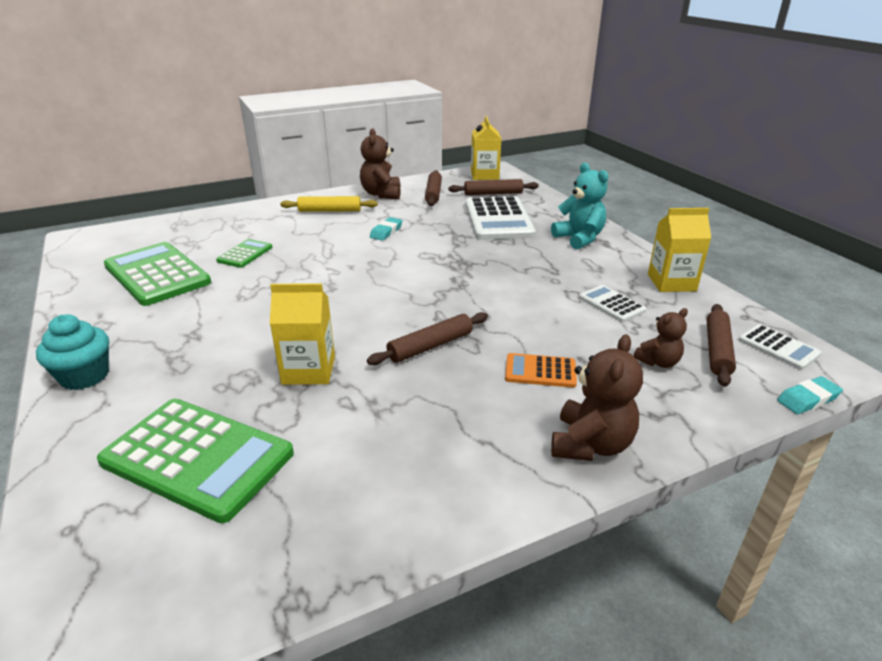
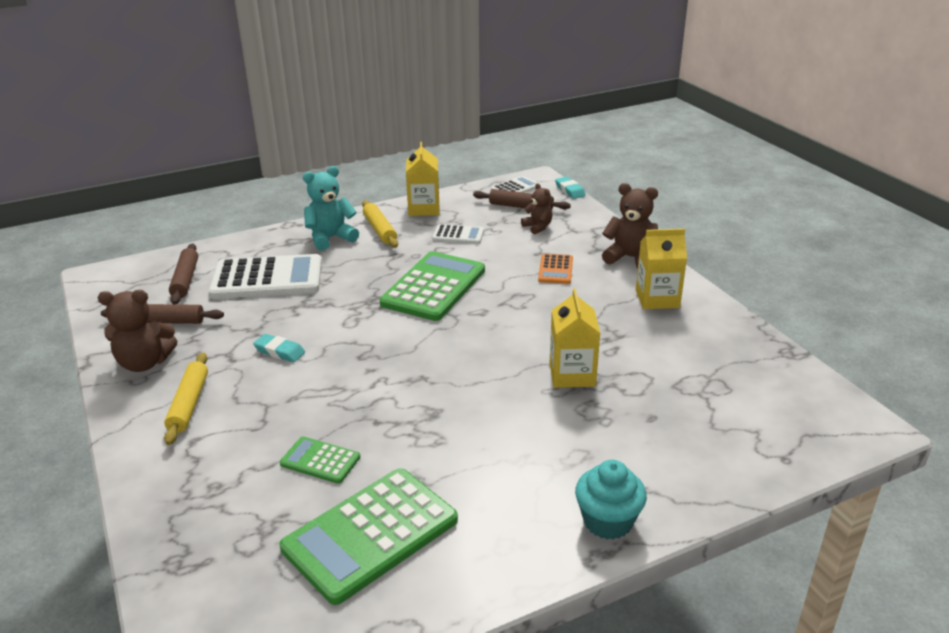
camera: 90 degrees left, 0 degrees up
green calculator [97,399,294,523] -> green calculator moved to [379,251,485,321]
brown rolling pin [367,312,488,365] -> none
yellow carton [471,116,501,180] -> yellow carton moved to [636,229,687,309]
white calculator [579,285,647,322] -> white calculator turned 135 degrees counterclockwise [432,224,484,244]
none -> yellow rolling pin [362,200,398,248]

